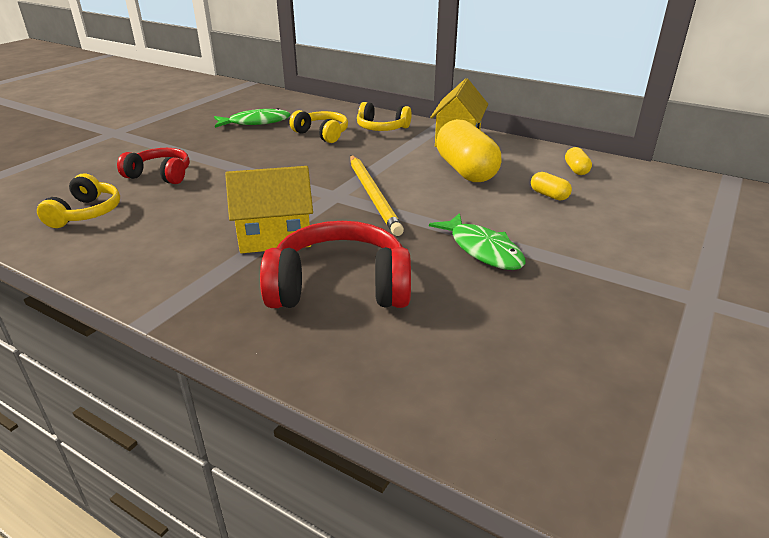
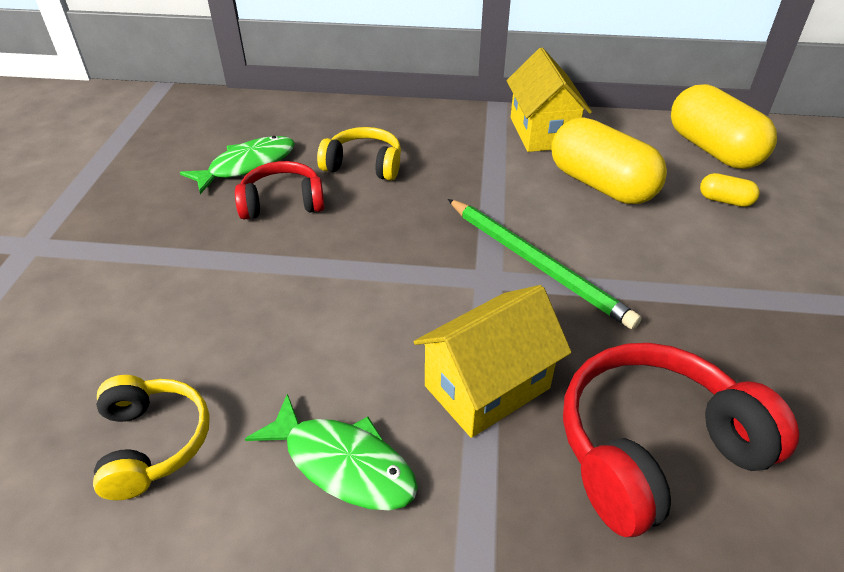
camera: 25 degrees left, 10 degrees up
red headphones [117,148,190,184] -> red headphones moved to [235,161,325,219]
yellow pencil [350,155,404,236] -> green pencil [448,199,641,329]
yellow headphones [357,102,412,131] -> none
green fish [429,213,525,270] -> green fish moved to [245,394,418,510]
yellow capsule [565,147,592,175] -> yellow capsule [671,84,777,169], size x2.26

